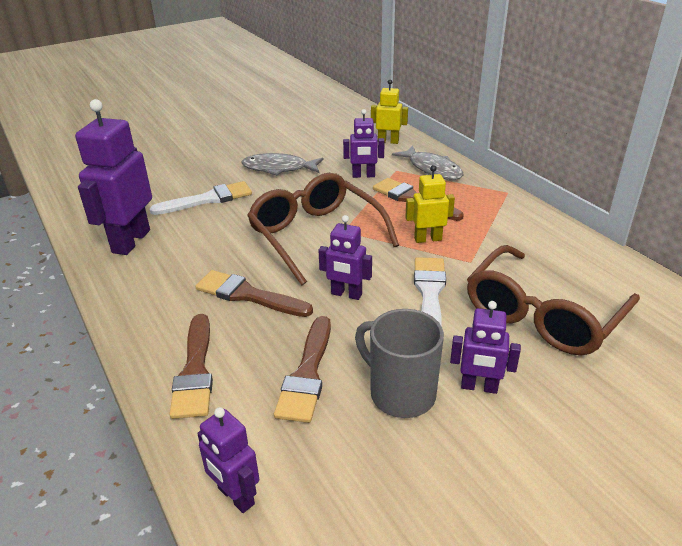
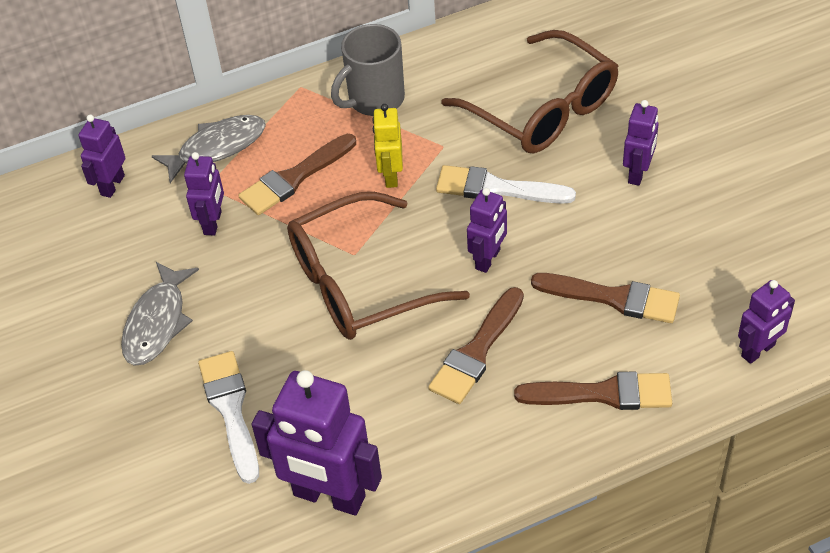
camera: 80 degrees left, 15 degrees up
grey mug [355,309,444,418] -> grey mug moved to [331,24,405,116]
yellow robot [371,80,408,144] -> purple robot [79,115,125,198]

